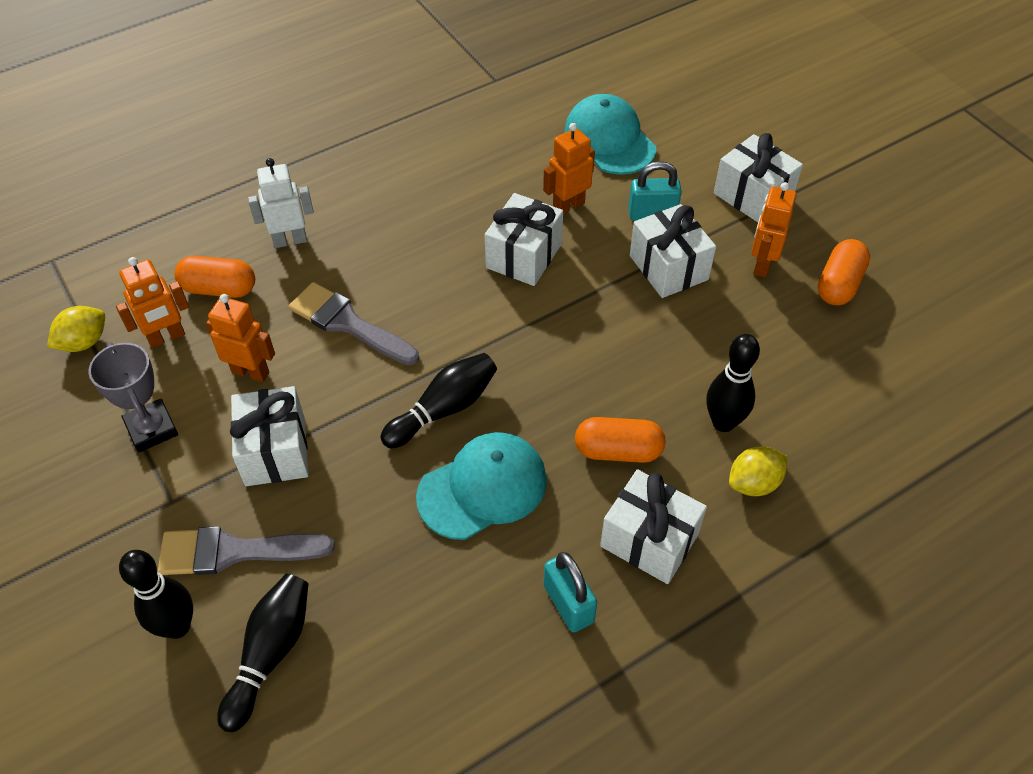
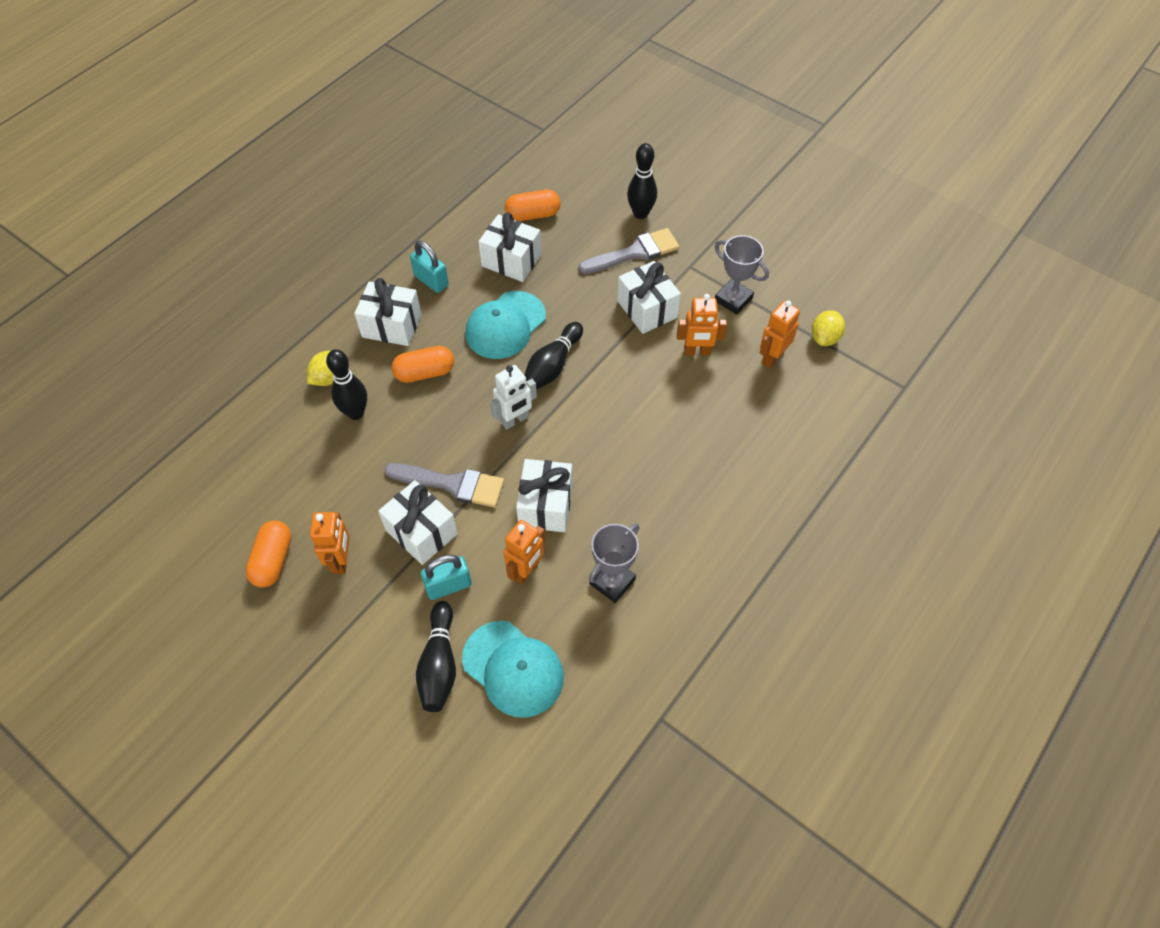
camera: 160 degrees right, 5 degrees up
orange capsule [174,256,255,298] -> orange capsule moved to [505,190,560,221]
black bowling pin [217,574,308,732] -> black bowling pin moved to [416,601,456,712]
white robot [248,158,314,248] -> white robot moved to [490,365,537,430]
grey brush [289,282,419,365] -> grey brush moved to [384,463,504,507]
white gift [714,133,803,222] -> white gift moved to [478,212,541,282]
none -> grey trophy [589,523,639,603]

